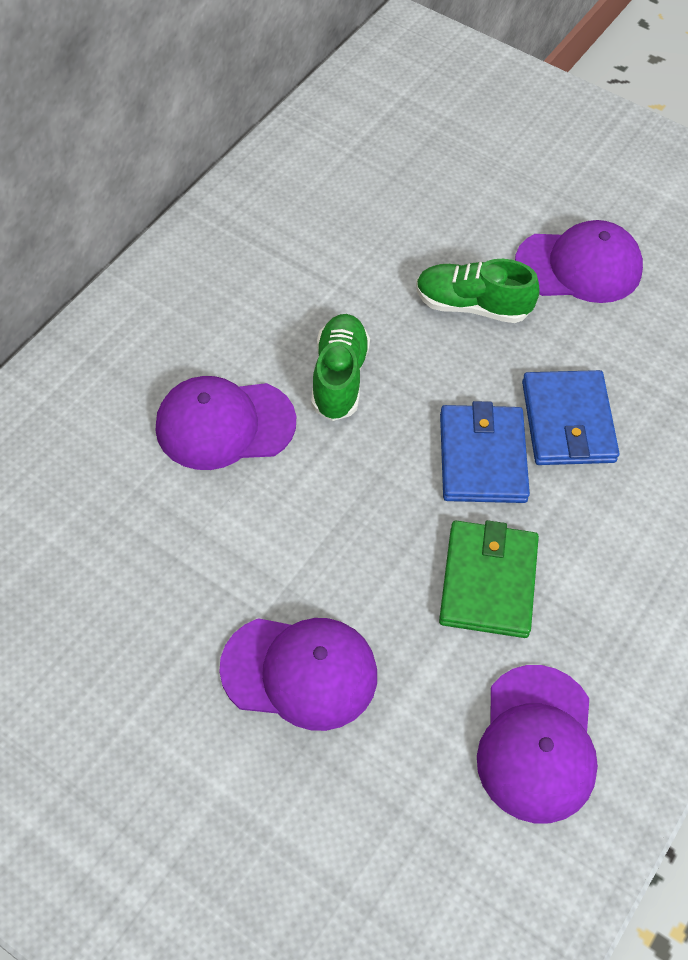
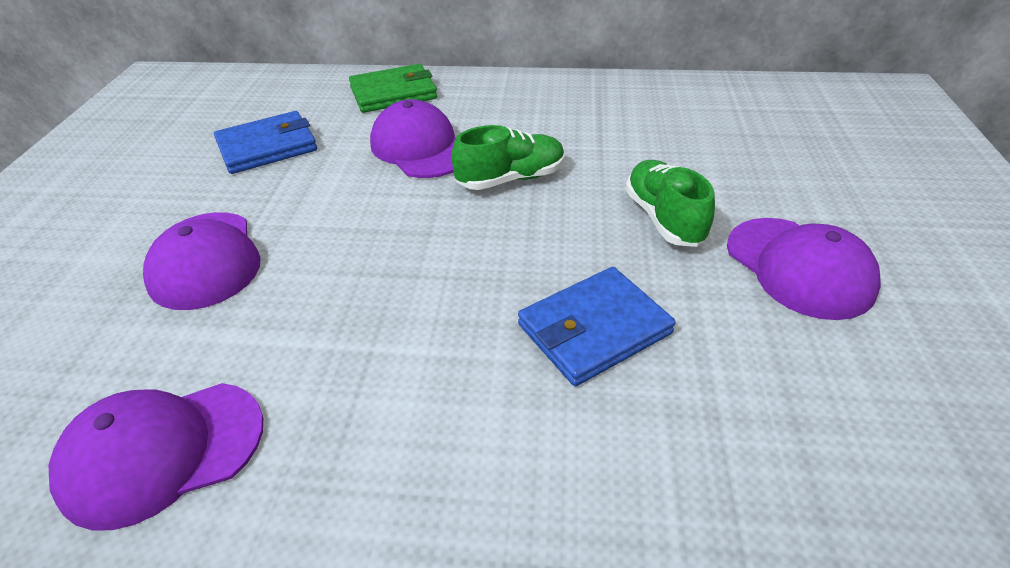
camera: 65 degrees right, 15 degrees down
green wallet [439,520,539,638] -> green wallet moved to [349,64,437,113]
blue wallet [440,401,530,503] -> blue wallet moved to [214,111,317,174]

